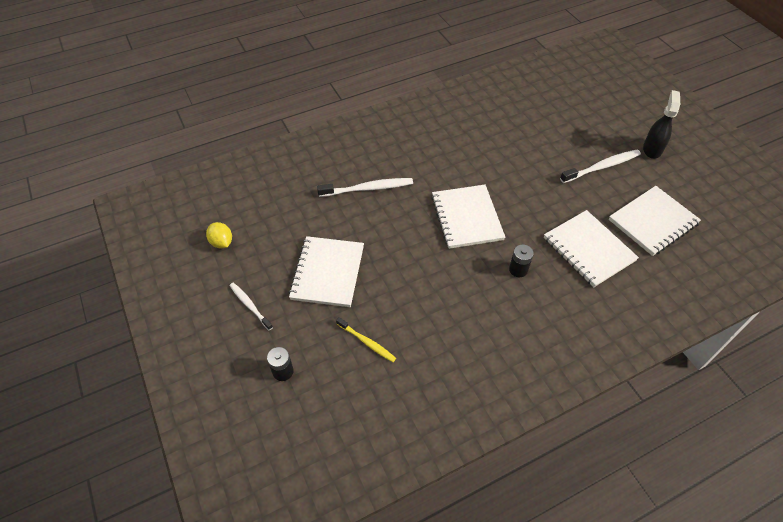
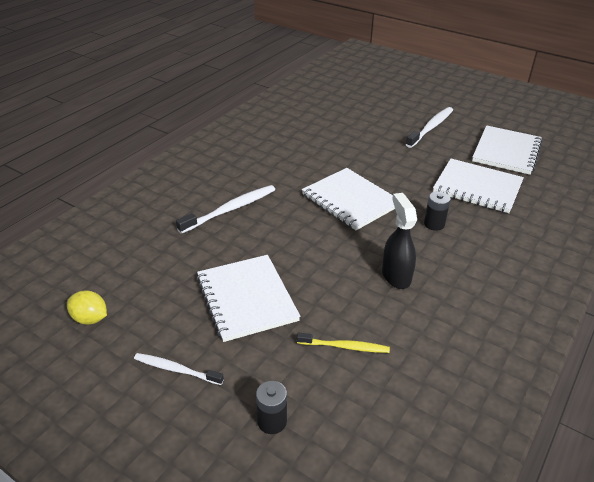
camera: 30 degrees left, 15 degrees down
black spray bottle [643,90,680,159] -> black spray bottle moved to [382,193,417,289]

